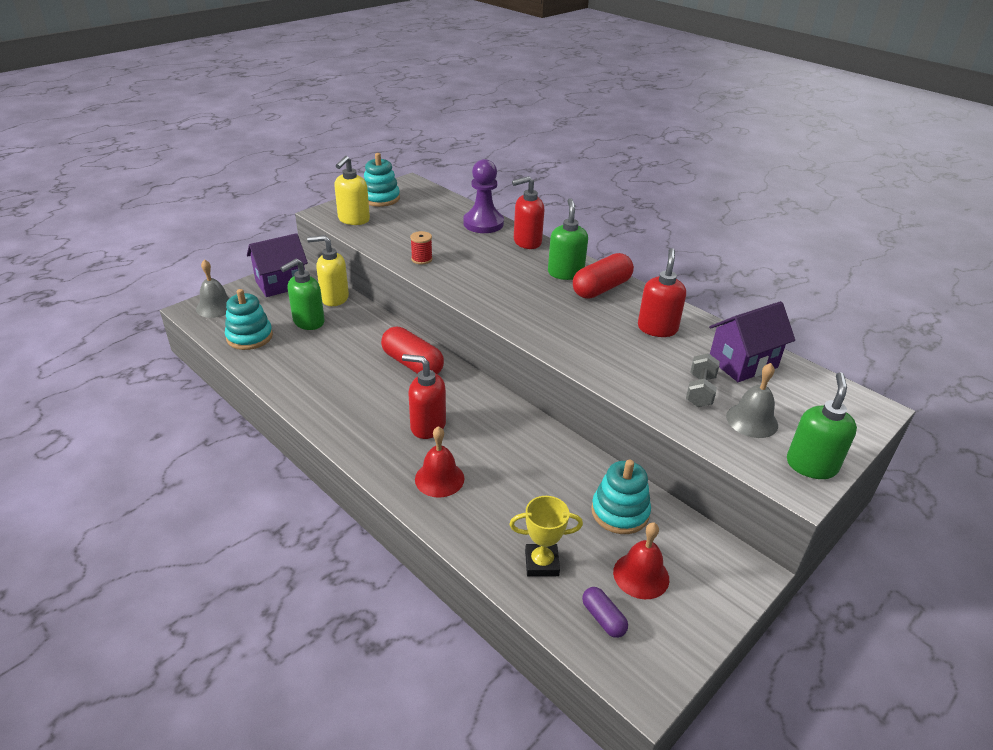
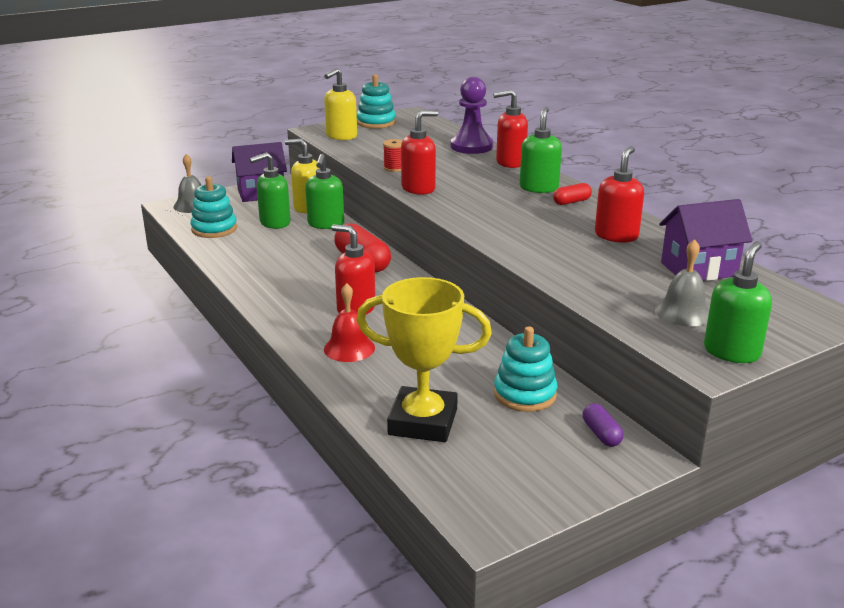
camera: 15 degrees right, 10 degrees down
yellow trophy [509,496,583,576] -> yellow trophy [356,277,492,442], size x1.76
red capsule [573,253,634,299] -> red capsule [553,183,592,205], size x0.53
purple capsule [582,587,628,638] -> purple capsule moved to [583,403,624,447]
red bell [613,522,669,599] -> none
grey dumbbell [686,353,720,407] -> none
none -> green soap dispenser [305,154,344,229]
none -> red soap dispenser [401,110,438,195]

